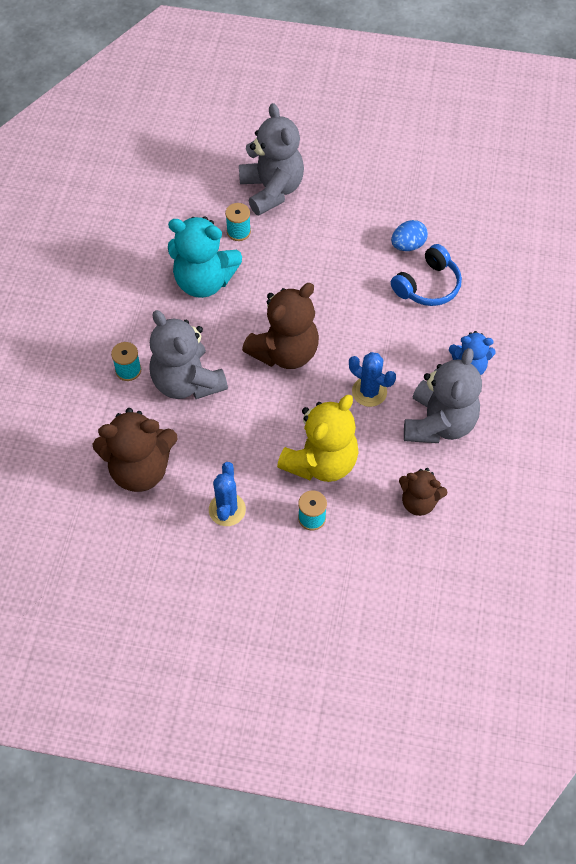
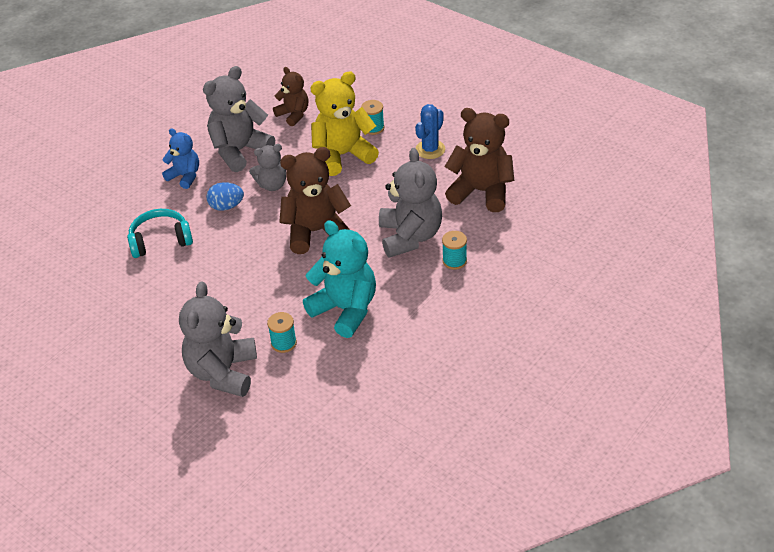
camera: 150 degrees left, 15 degrees down
blue cactus [349,352,396,407] -> grey teddy bear [249,144,286,191]
blue egg [391,220,428,251] -> blue egg moved to [206,182,244,211]
blue headphones [391,244,462,306] -> turquoise headphones [127,209,193,258]

